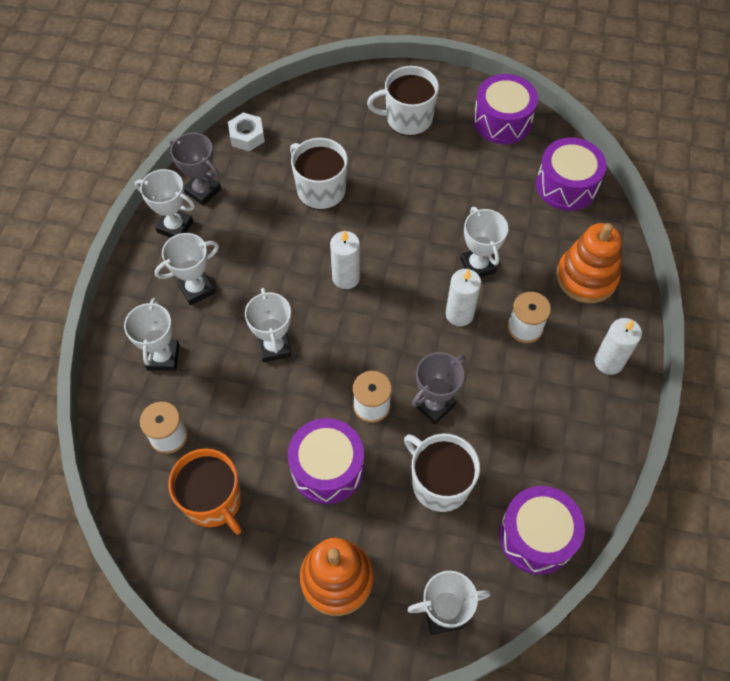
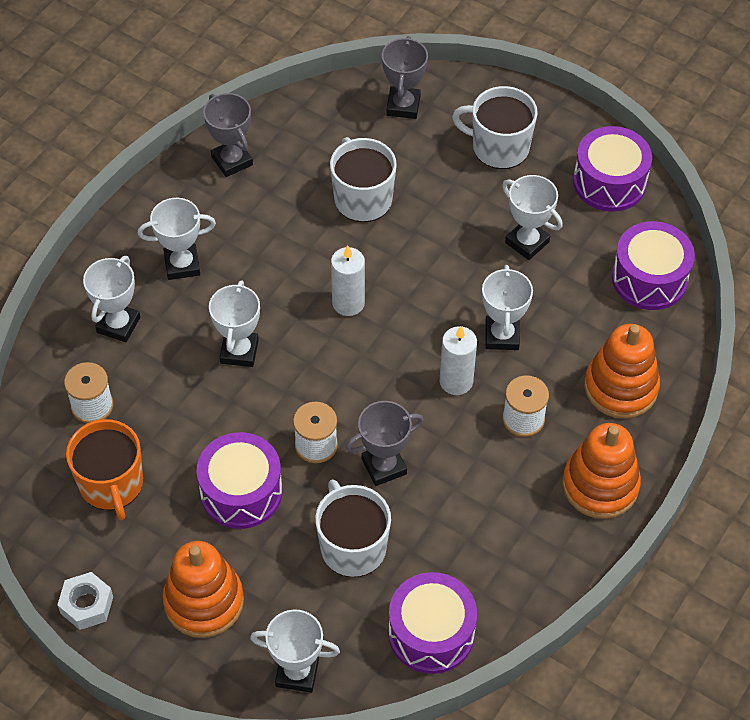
camera: 20 degrees right, 5 degrees down
white trophy [135,169,195,238] -> white trophy moved to [502,175,563,260]
white nut [228,113,265,151] -> white nut moved to [57,572,113,630]
white candle [595,318,642,375] -> orange stacking toy [562,423,641,519]
none -> grey trophy [382,36,428,119]

